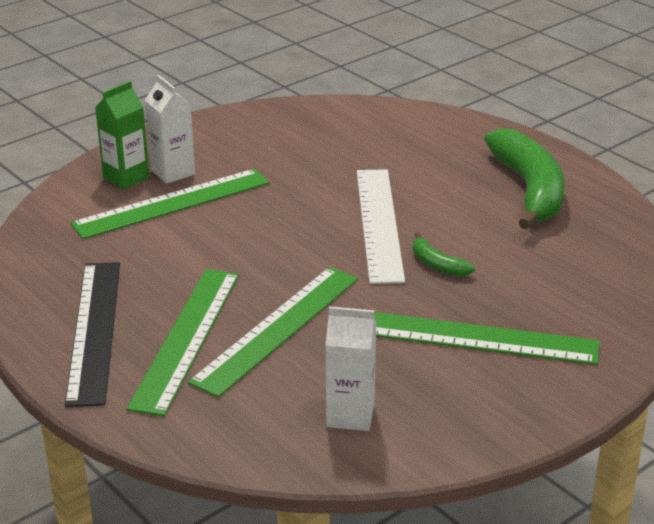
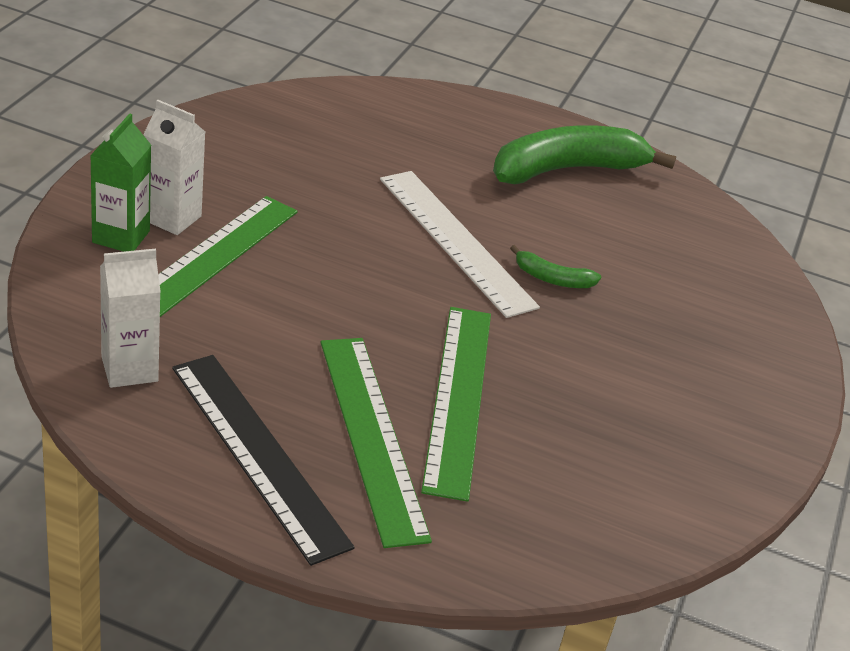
camera: 35 degrees left, 5 degrees up
white carton [326,306,376,431] -> white carton moved to [100,249,161,388]
green ruler [374,312,600,365] -> none
green banana [484,128,564,230] -> green banana turned 75 degrees counterclockwise [493,125,676,184]

